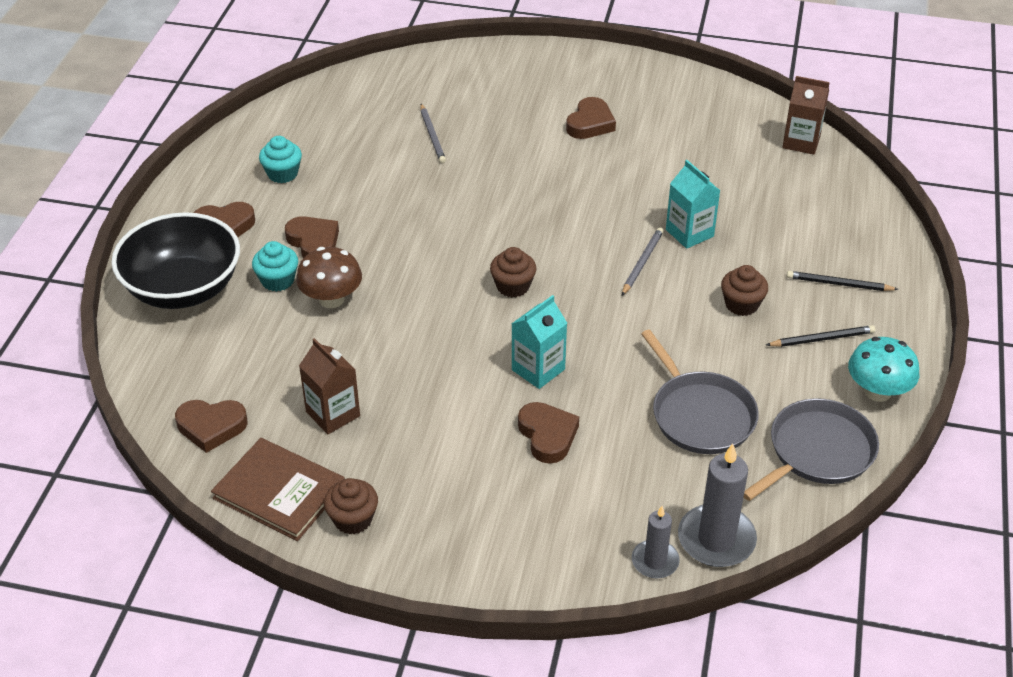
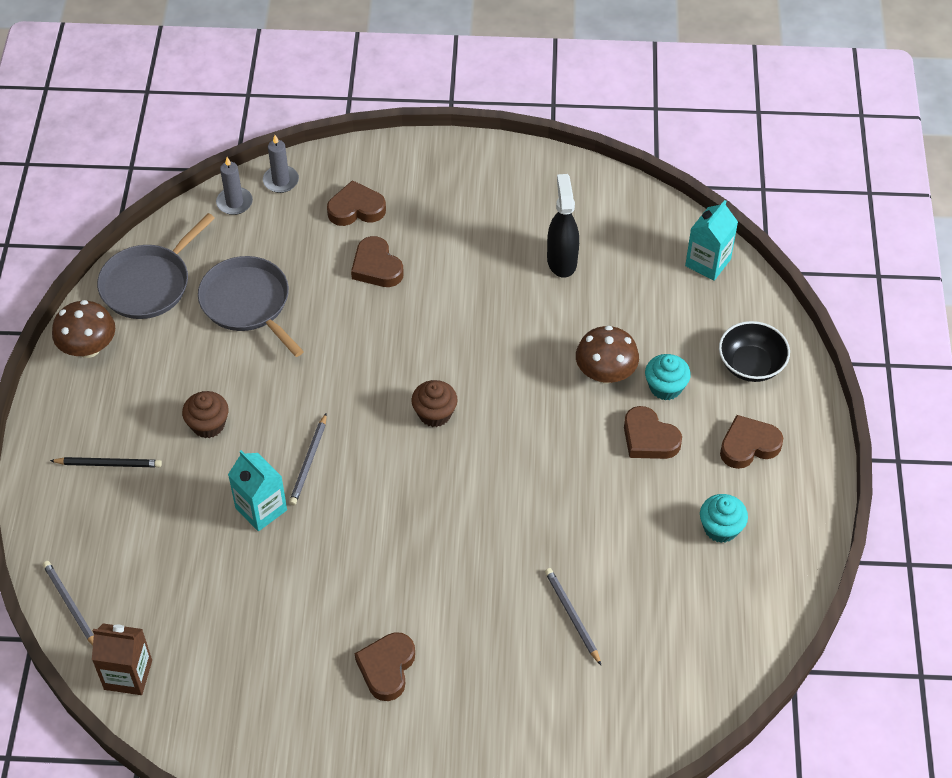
camera: 170 degrees right, 10 degrees up
black bowl [111,212,240,309] -> black bowl [719,321,790,382], size x0.58
brown heart [175,400,248,453] -> brown heart moved to [327,180,386,226]
brown book [211,438,345,541] -> none
brown carton [299,338,360,434] -> black spray bottle [547,174,579,278]
brown cupcake [324,478,378,534] -> none
turquoise carton [512,295,567,389] -> turquoise carton moved to [685,200,738,281]
grey candle [678,443,757,567] -> grey candle [216,157,253,215], size x0.60
black pencil [766,325,875,347] -> none
turquoise mushroom [848,337,919,402] -> brown mushroom [52,300,115,358]
none -> grey pencil [43,561,94,645]

